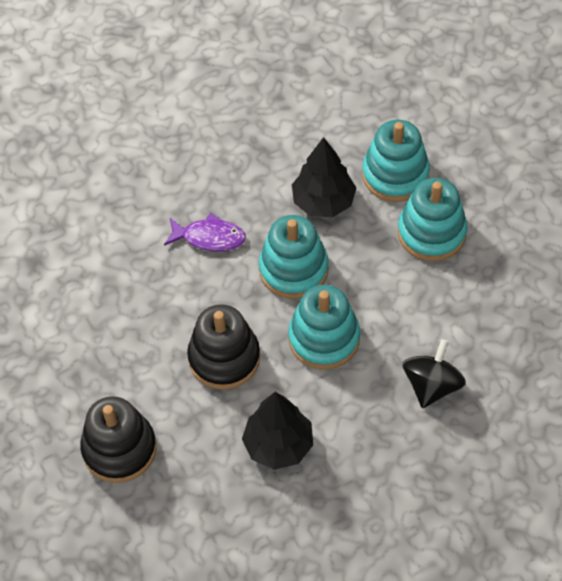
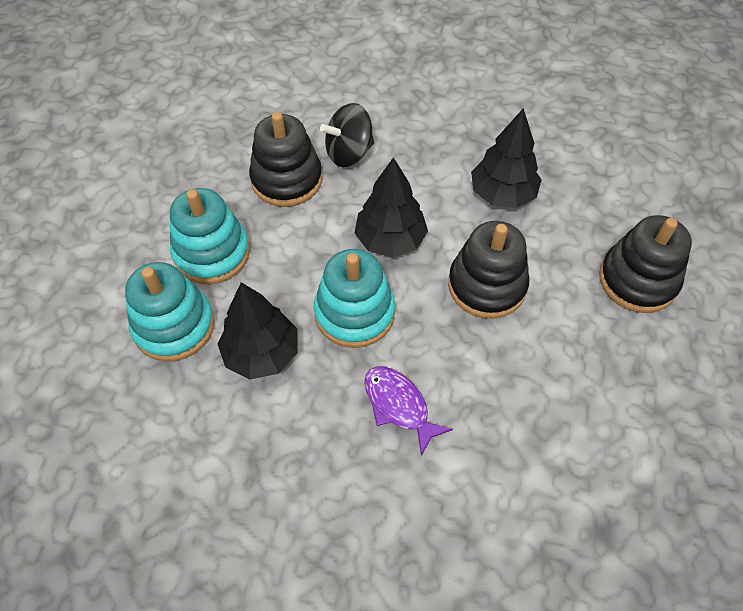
camera: 140 degrees left, 0 degrees up
turquoise stacking toy [288,285,360,370] -> black tree [355,157,428,258]
none -> black stacking toy [249,112,322,207]

